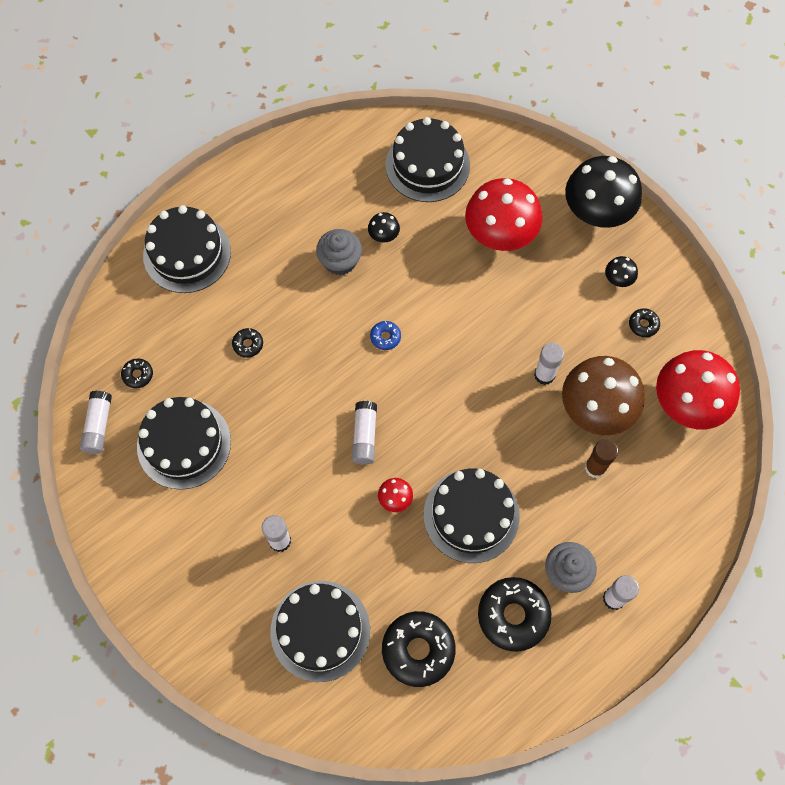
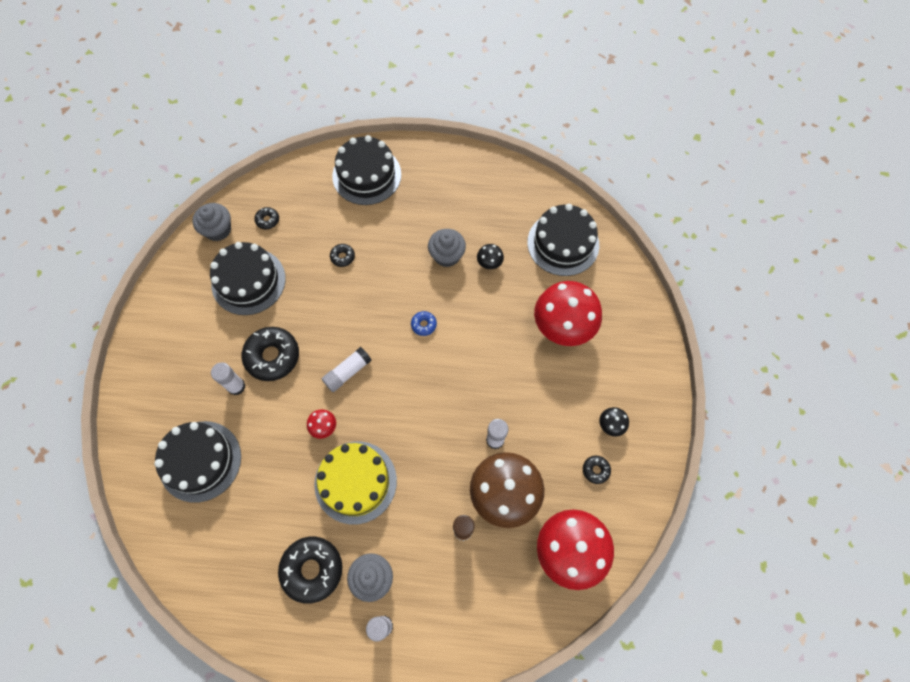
camera: 45 degrees right, 0 degrees up
white glue stick [80,390,112,454] -> grey cupcake [192,203,231,241]
black donut [382,611,456,687] -> black donut moved to [242,327,299,381]
black cake [424,468,520,563] -> yellow cake [314,442,397,525]
black mushroom [565,156,642,228] -> none

